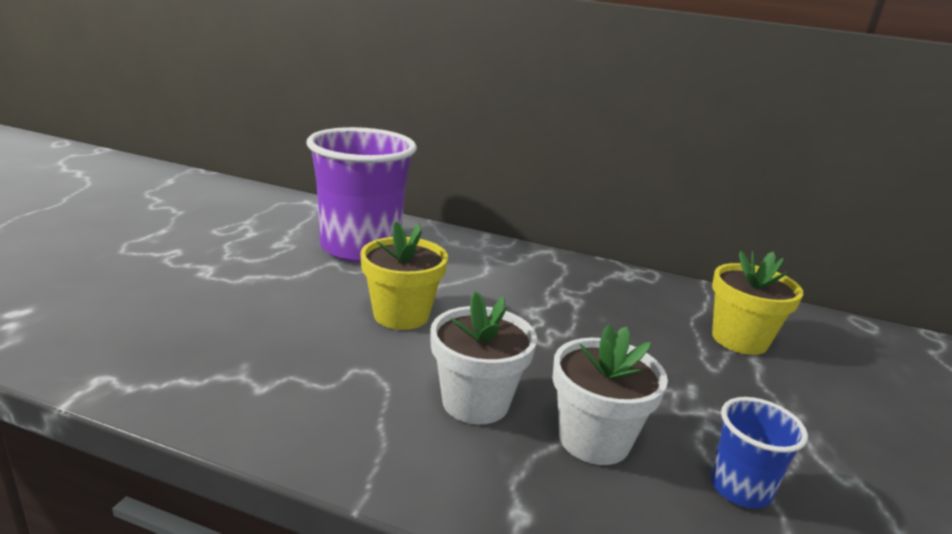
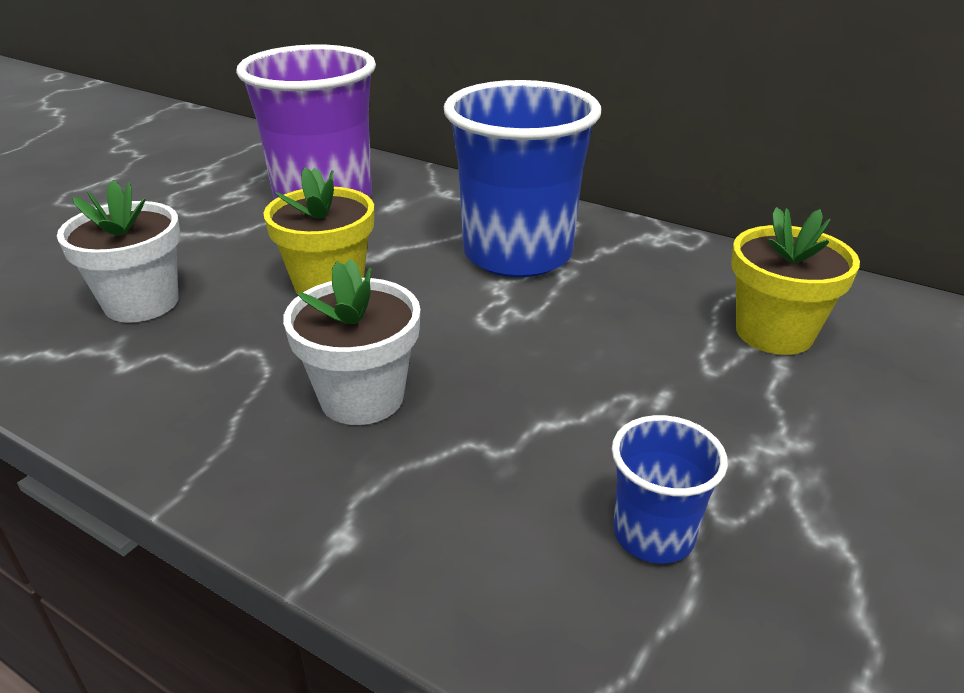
camera: 15 degrees right, 10 degrees up
white flower pot [552,324,668,465] -> white flower pot moved to [57,180,180,323]
none -> blue cup [444,80,601,277]

